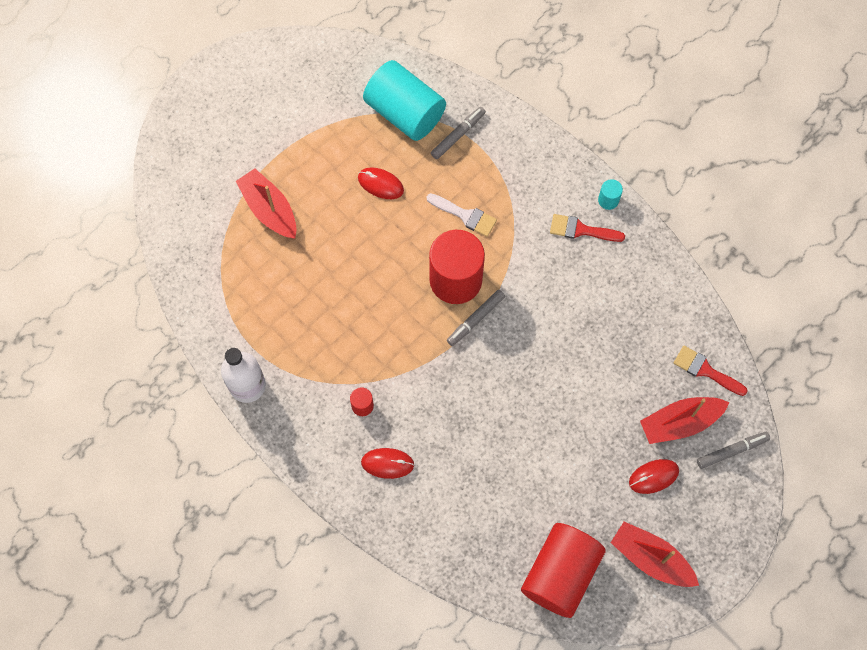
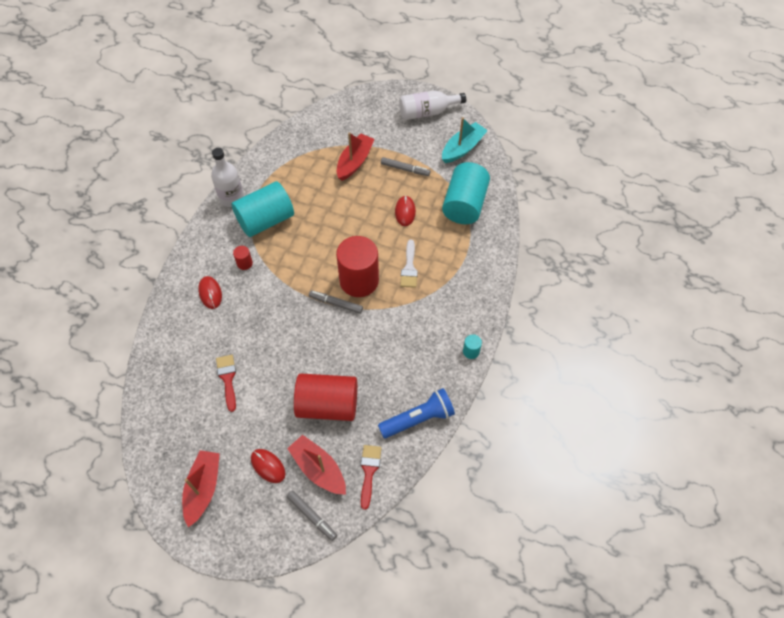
camera: 65 degrees right, 10 degrees down
grey marker [431,107,486,159] -> grey marker moved to [381,157,430,176]
red cylinder [521,523,606,618] -> red cylinder moved to [294,374,357,421]
red brush [550,214,625,242] -> red brush moved to [216,355,236,412]
none -> turquoise cylinder [231,181,294,237]
none -> blue flashlight [378,388,455,438]
none -> white bottle [399,90,466,120]
none -> turquoise boat [442,117,488,163]

